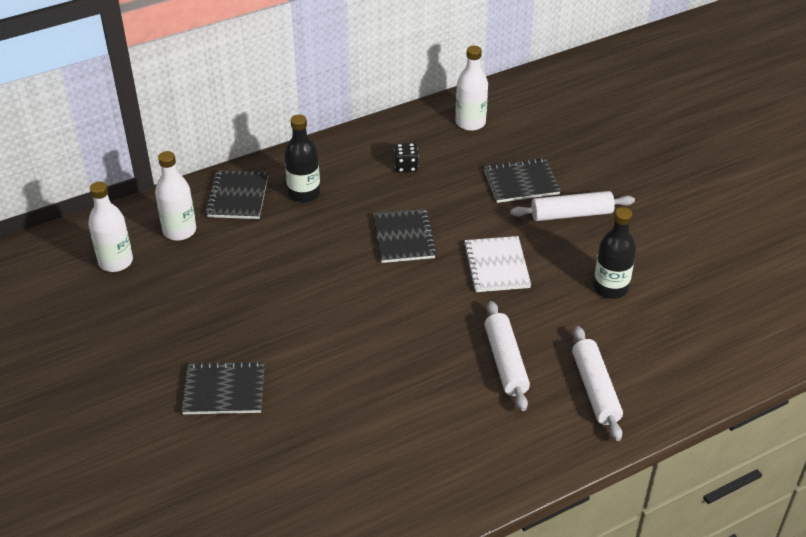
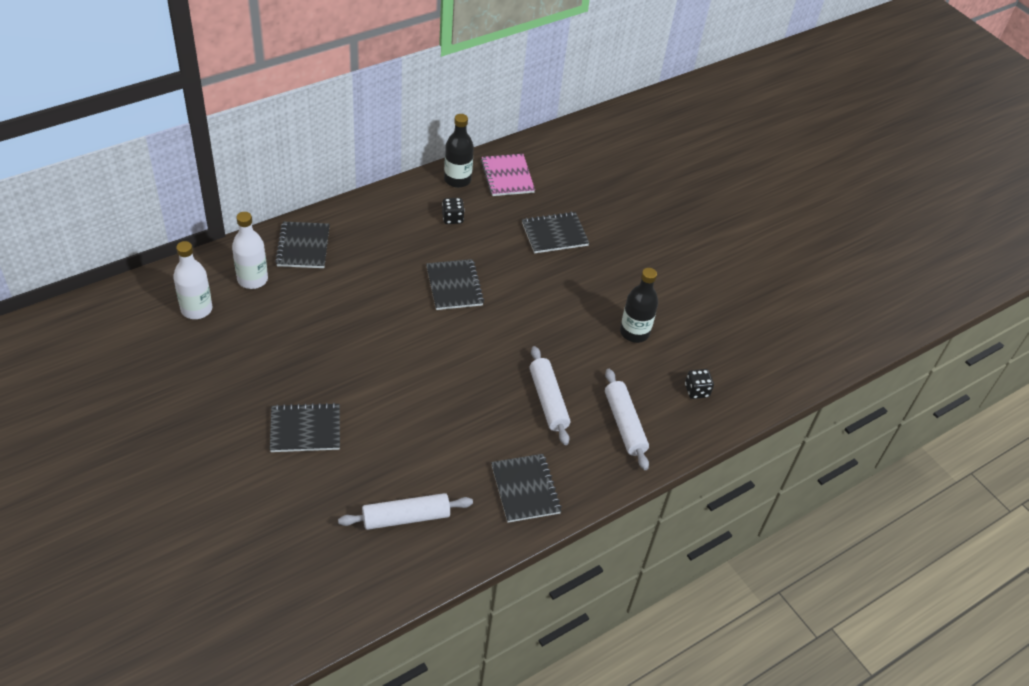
camera: 10 degrees left, 5 degrees up
black bottle [284,115,320,203] -> black bottle moved to [444,114,474,188]
white bottle [455,46,488,131] -> pink notebook [481,154,535,196]
white notebook [463,236,531,292] -> none
white rolling pin [510,191,635,221] -> white rolling pin moved to [338,493,473,530]
none -> black notebook [491,454,562,522]
none -> black dice [685,369,714,399]

